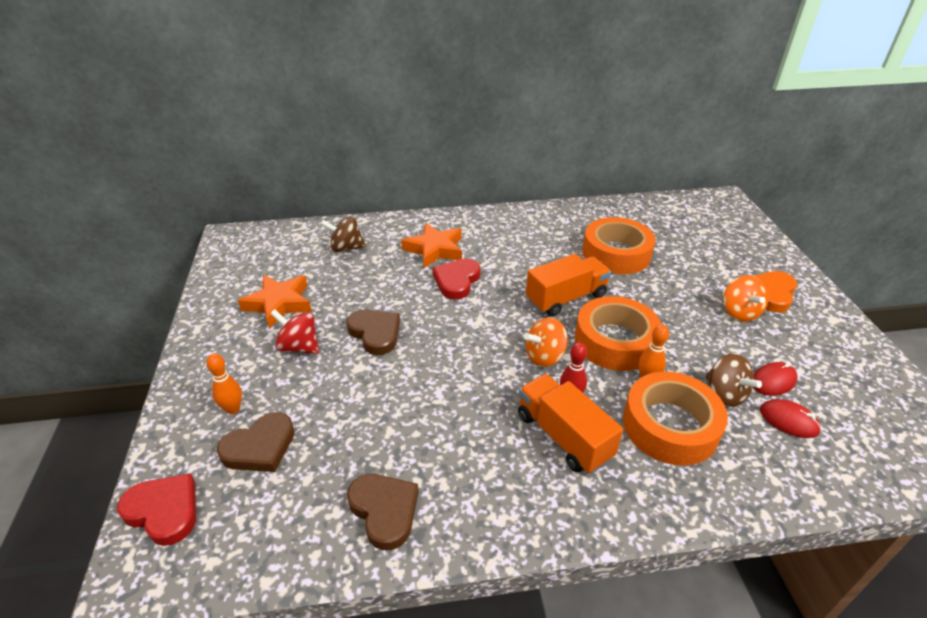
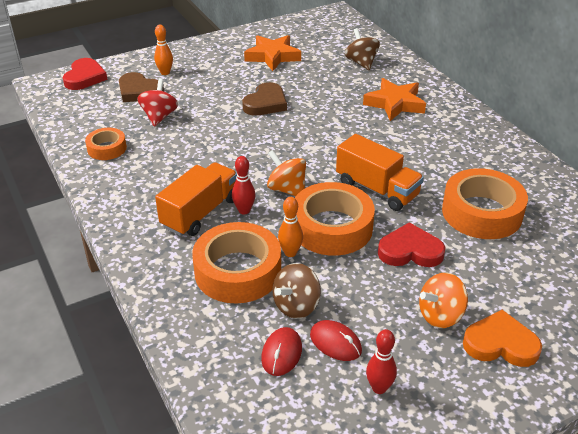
camera: 70 degrees right, 0 degrees up
red spinning top [270,309,319,354] -> red spinning top moved to [137,78,178,127]
brown heart [347,474,419,550] -> orange tape [85,128,127,160]
red heart [433,259,481,299] -> red heart moved to [378,222,445,267]
none -> red bowling pin [366,329,397,394]

